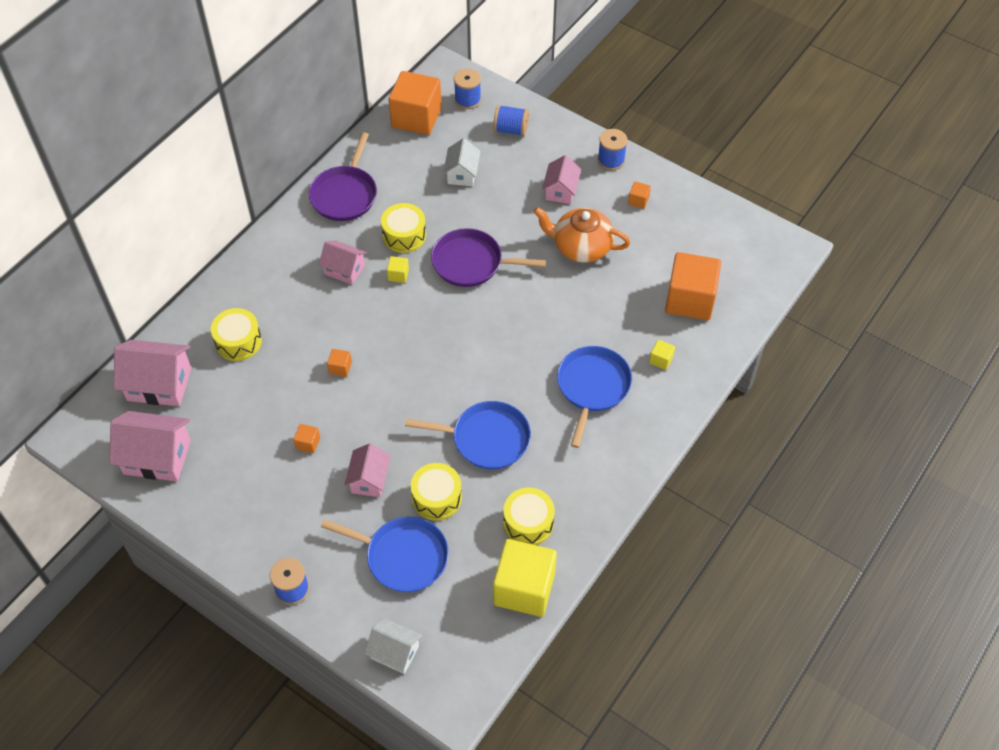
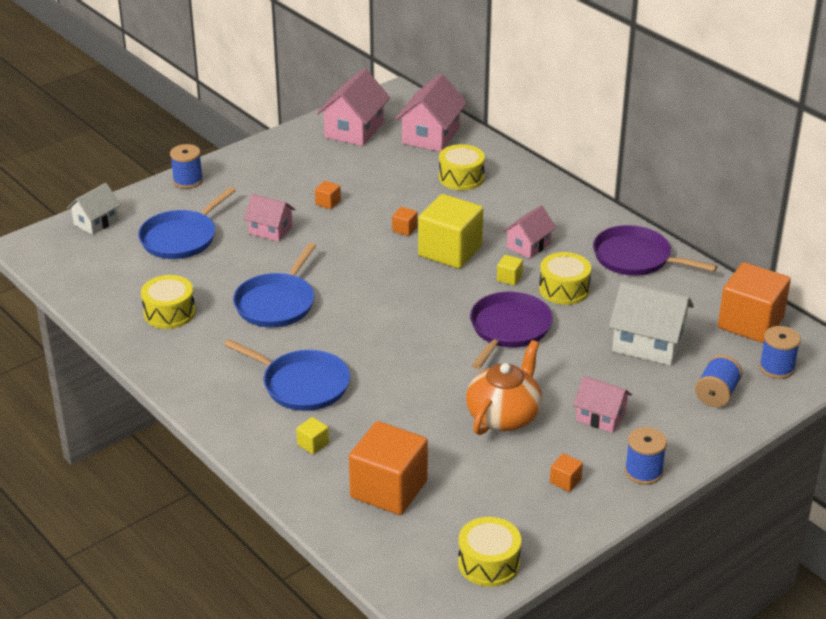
camera: 105 degrees right, 20 degrees down
yellow drum [411,463,462,520] -> yellow drum moved to [458,517,521,587]
white house [443,138,481,186] -> white house [609,281,694,365], size x1.61
yellow cube [493,539,557,617] -> yellow cube moved to [418,194,484,269]

